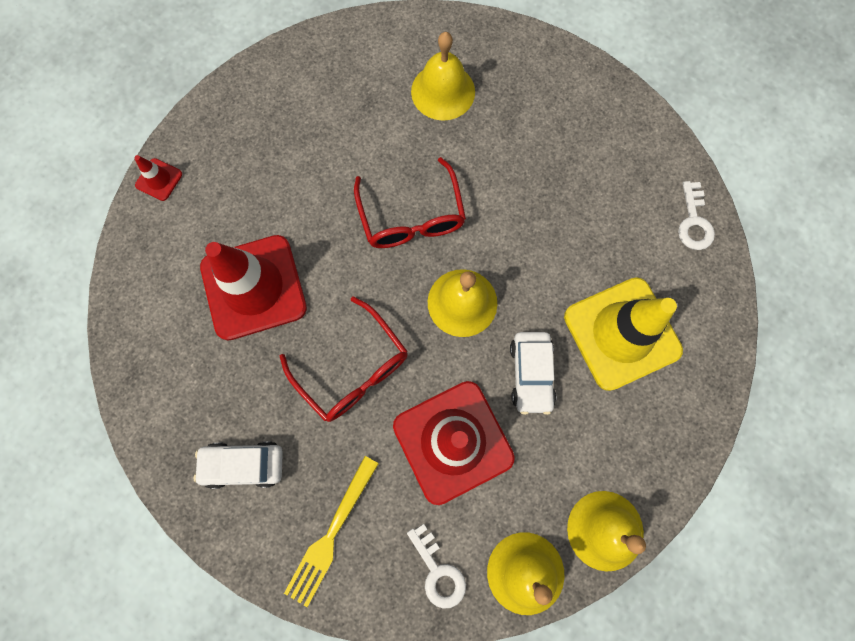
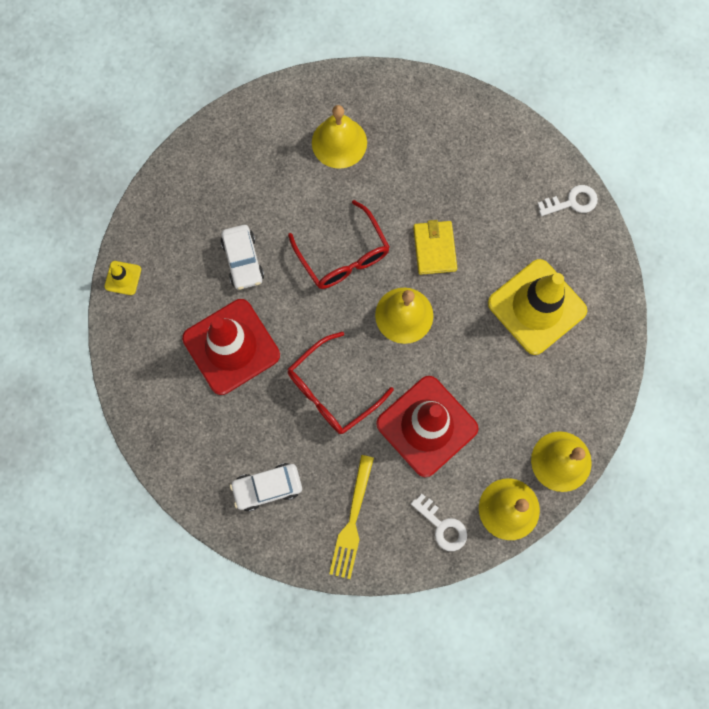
camera: 15 degrees left, 0 degrees up
red traffic cone [134,155,182,201] -> yellow traffic cone [104,261,141,295]
red glasses [280,296,408,422] -> red glasses turned 105 degrees clockwise [288,332,394,434]
white car [510,332,556,415] -> white car moved to [221,225,264,290]
white key [678,181,715,250] -> white key turned 90 degrees counterclockwise [537,185,598,216]
none -> yellow wallet [413,220,457,275]

